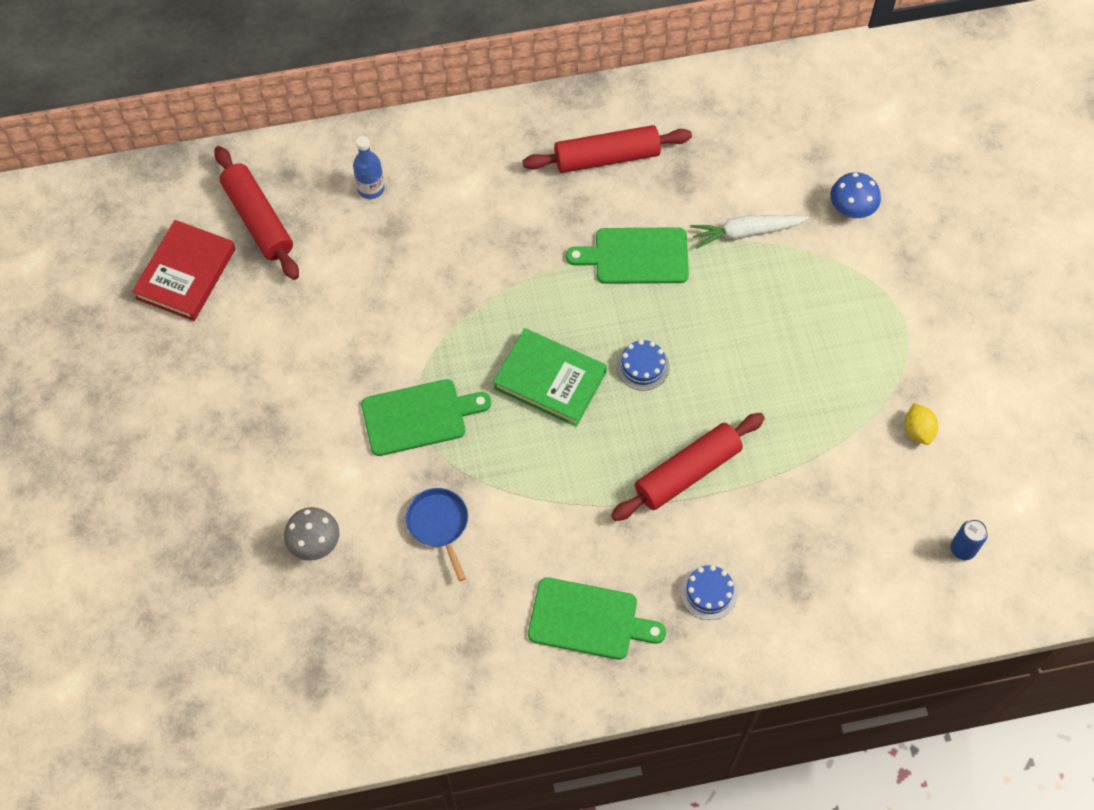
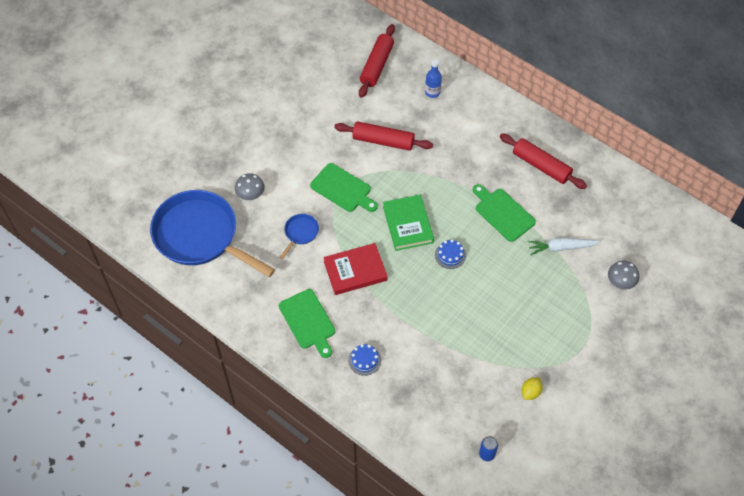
camera: 50 degrees right, 5 degrees down
red book [132,220,235,321] -> red book moved to [323,243,387,295]
red rolling pin [611,413,765,521] -> red rolling pin moved to [334,121,433,151]
white carrot [690,215,809,249] -> white carrot turned 45 degrees counterclockwise [528,238,600,255]
blue mushroom [830,172,881,218] -> grey mushroom [608,261,639,289]
none -> blue pan [150,190,275,277]

